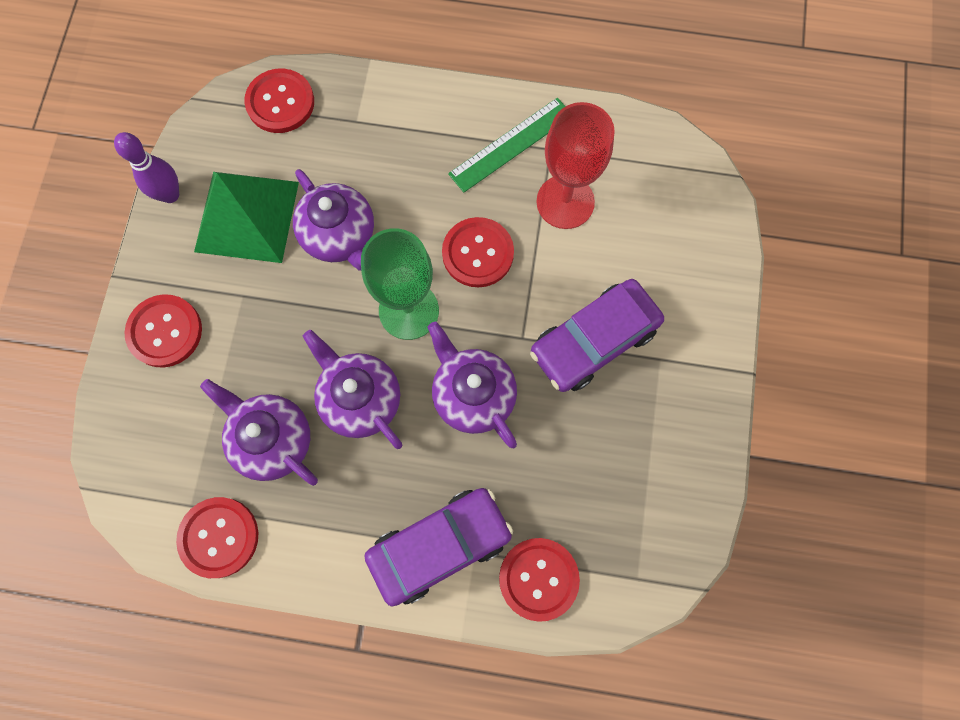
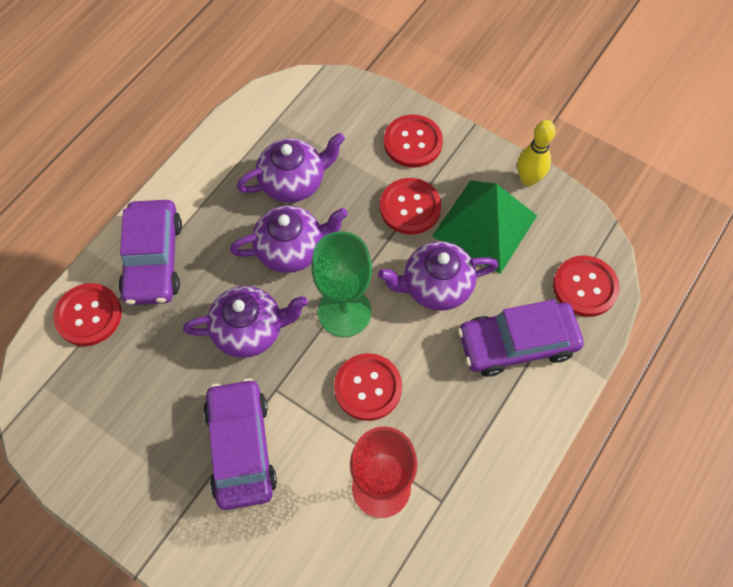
camera: 115 degrees right, 10 degrees down
purple bowling pin [114,132,179,203] -> yellow bowling pin [517,120,556,186]
red button [176,497,258,578] -> red button moved to [380,178,441,234]
green ruler [448,98,566,193] -> none
none -> purple car [458,299,584,377]

